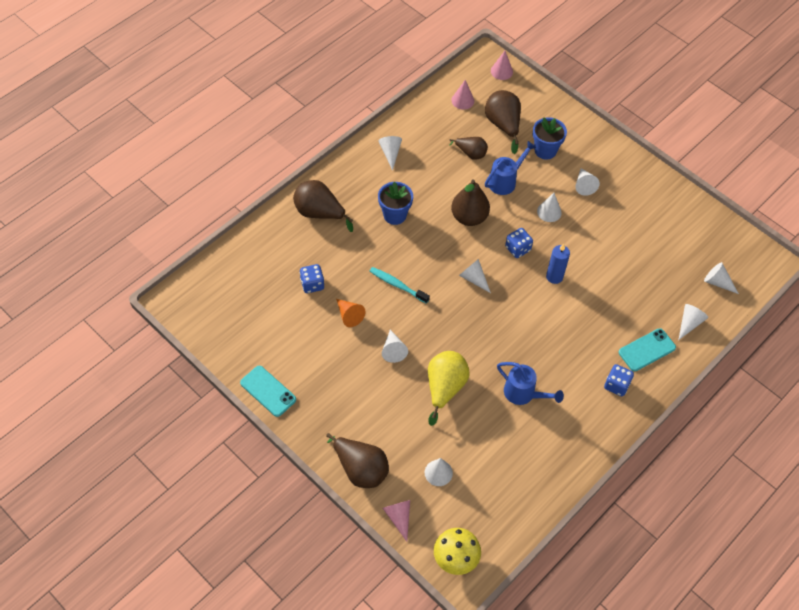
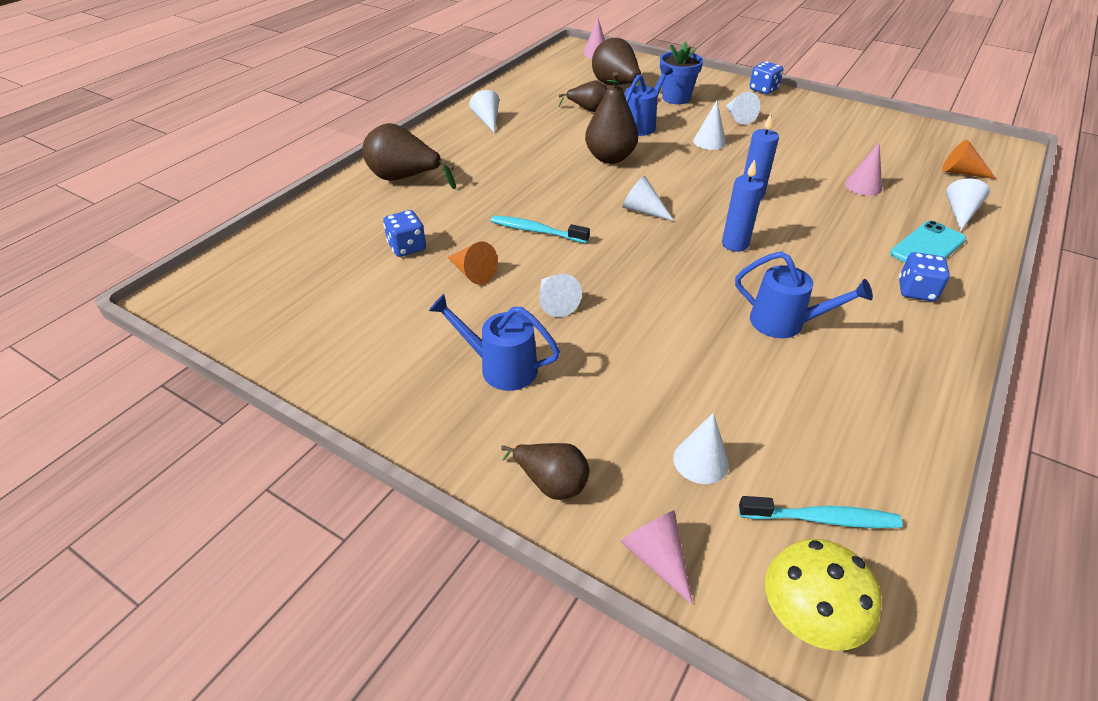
camera: 10 degrees left, 15 degrees down
turquoise phone [240,366,296,417] -> none
brown pear [326,433,389,488] -> brown pear [501,443,590,500], size x0.63
blue flower pot [378,182,413,225] -> none
yellow pear [428,351,470,426] -> none
pink cone [451,80,474,110] -> pink cone moved to [845,143,882,196]
blue dice [505,228,533,258] -> blue dice moved to [749,61,783,94]
white cone [704,262,739,294] -> orange cone [942,140,996,179]
none -> blue watering can [429,294,560,391]
none -> blue candle [722,159,764,252]
none -> turquoise toothbrush [739,496,903,528]

